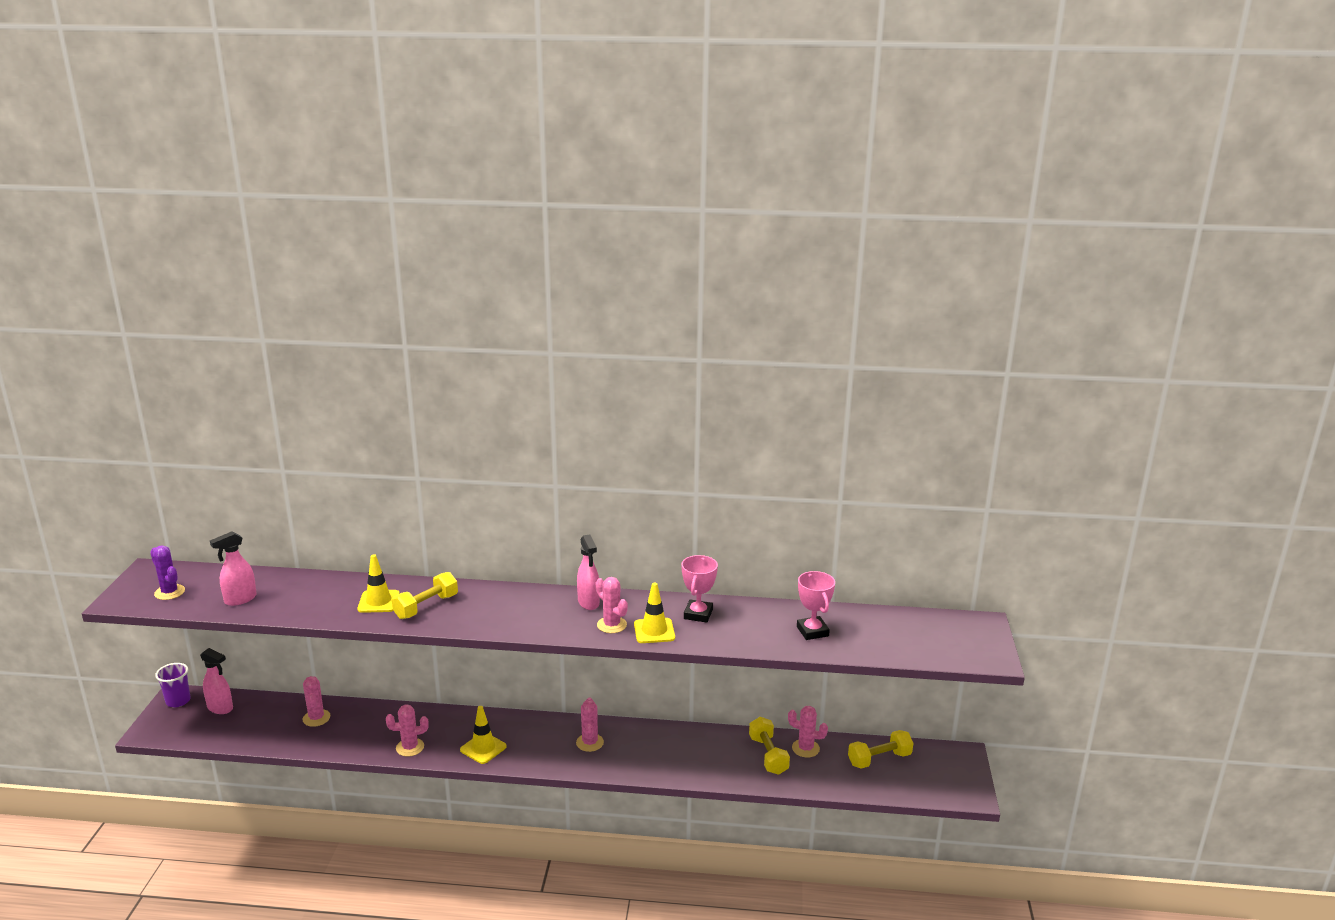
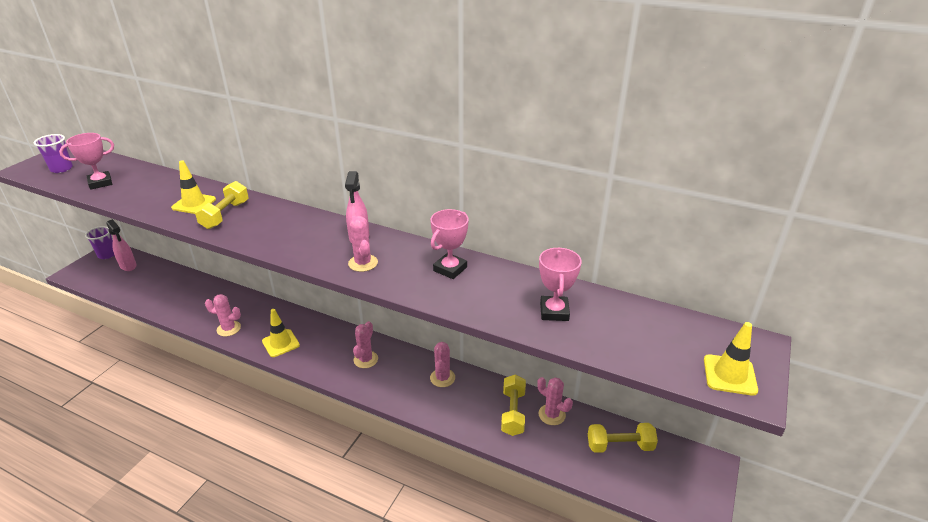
camera: 20 degrees right, 10 degrees up
purple cactus [150,545,185,600] -> purple cup [34,134,73,173]
pink spray bottle [210,531,257,606] -> pink trophy [59,133,114,190]
pink cactus [302,676,331,727] -> pink cactus moved to [430,342,455,387]
yellow dumbbell [392,572,458,619] -> yellow dumbbell turned 45 degrees counterclockwise [195,181,249,229]
yellow traffic cone [634,582,675,643] -> yellow traffic cone moved to [704,322,758,396]

